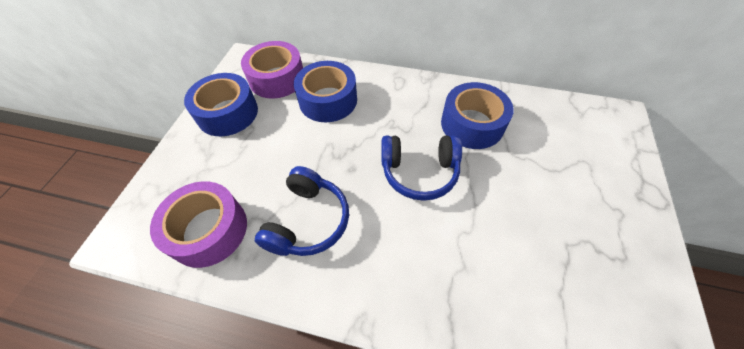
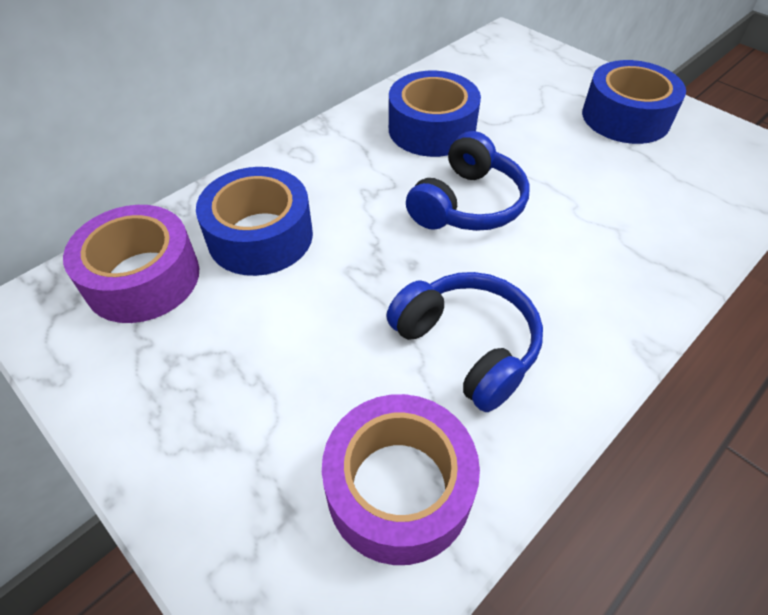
camera: 60 degrees left, 5 degrees down
blue tape [184,73,258,136] -> blue tape moved to [582,60,686,144]

